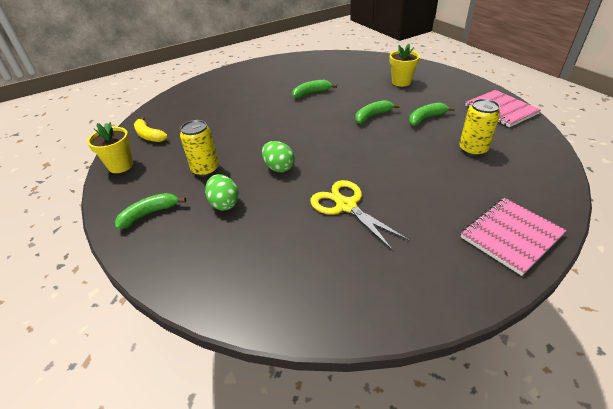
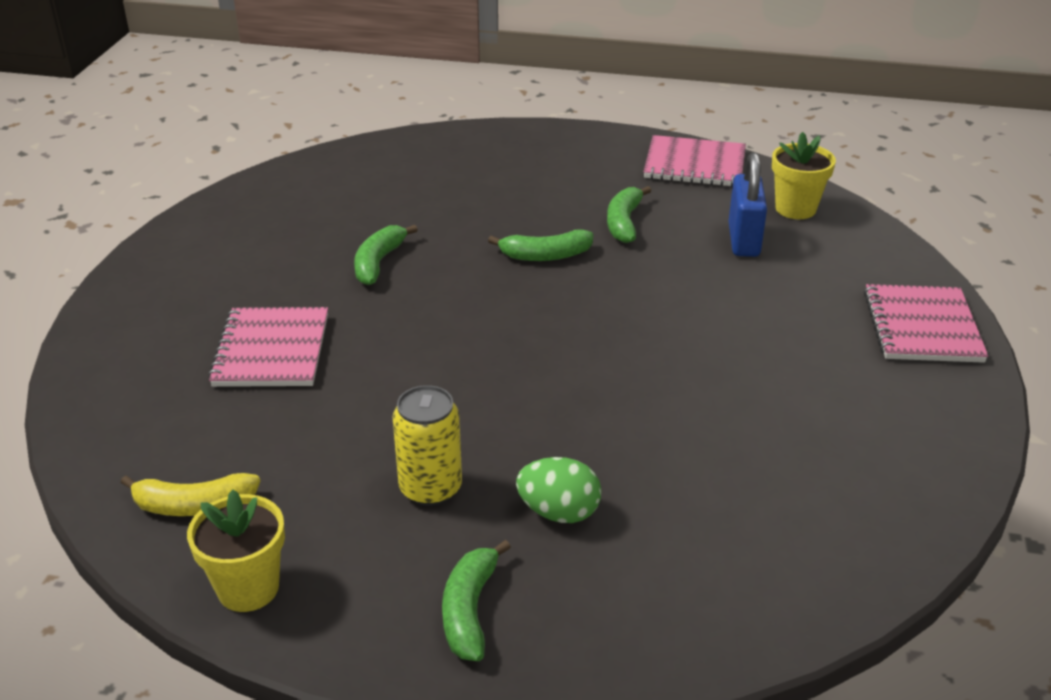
camera: 50 degrees left, 5 degrees down
green egg [262,141,295,172] -> none
yellow scissors [310,180,410,251] -> none
green banana [355,100,400,124] -> green banana turned 105 degrees counterclockwise [488,229,593,261]
yellow flower pot [390,44,420,87] -> yellow flower pot moved to [772,132,836,219]
yellow can [459,99,500,156] -> blue padlock [729,152,767,257]
none -> pink notebook [208,307,328,387]

